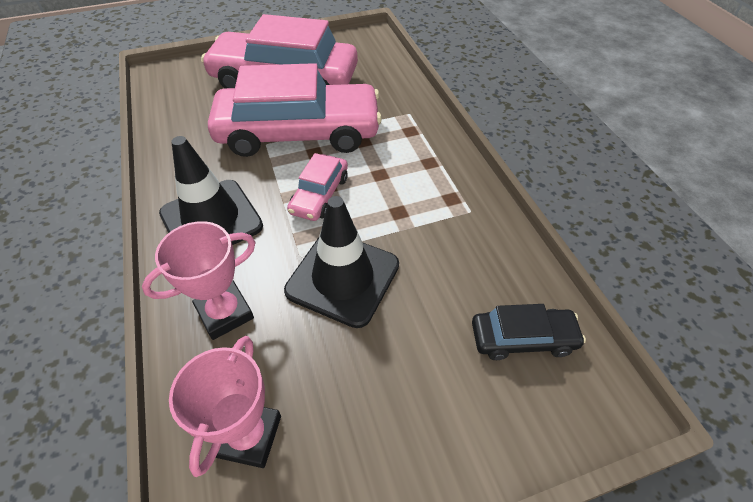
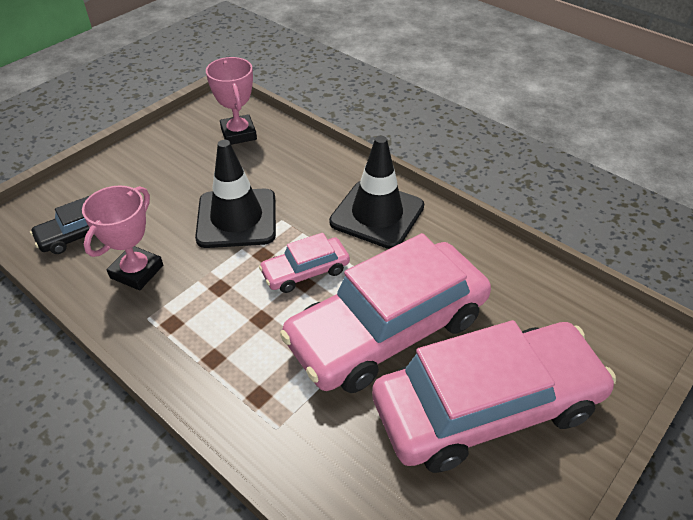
camera: 150 degrees right, 5 degrees down
pink trophy [142,221,256,340] -> pink trophy moved to [82,185,163,290]
pink car [287,153,348,221] -> pink car turned 105 degrees counterclockwise [259,233,350,293]

